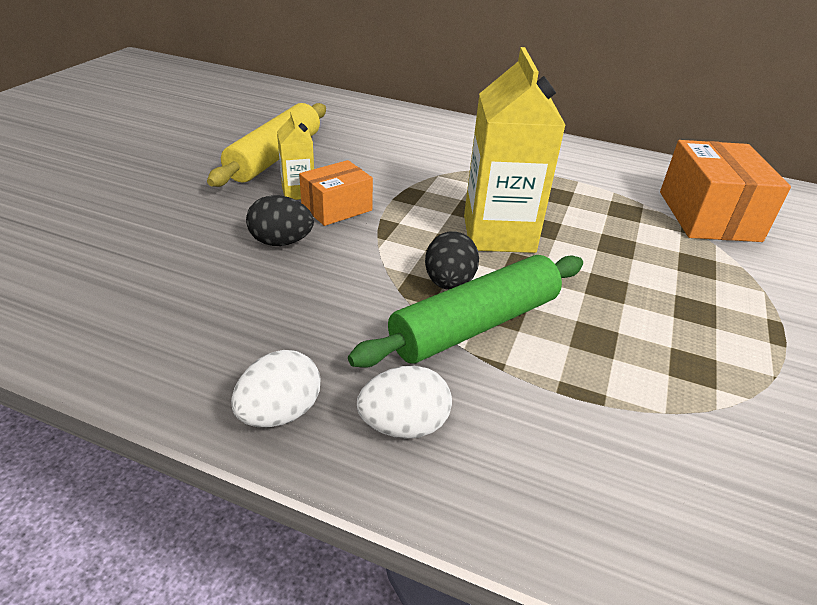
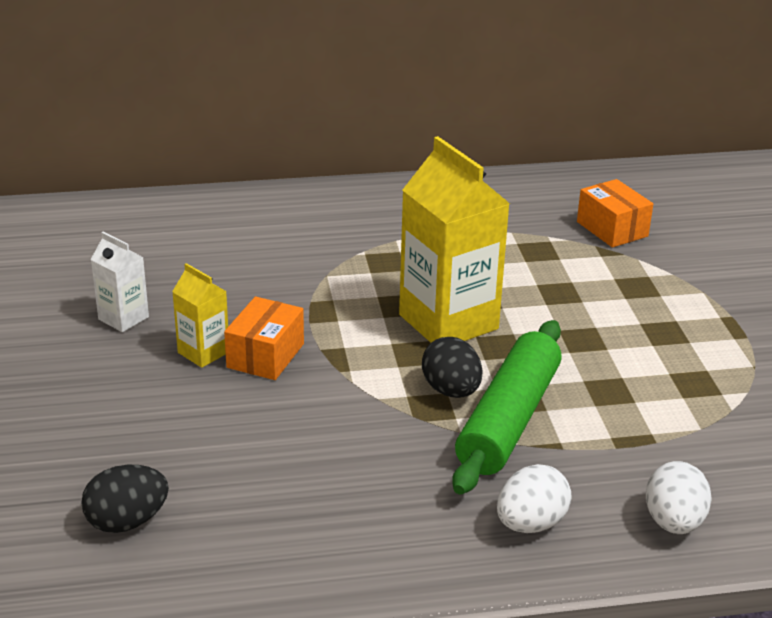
camera: 30 degrees left, 5 degrees down
yellow rolling pin [207,103,326,187] -> white carton [91,232,149,332]
white egg [231,350,320,427] -> white egg moved to [646,461,712,534]
black egg [246,195,314,246] -> black egg moved to [81,465,169,533]
orange box [660,140,791,242] -> orange box [577,179,653,248], size x0.59

